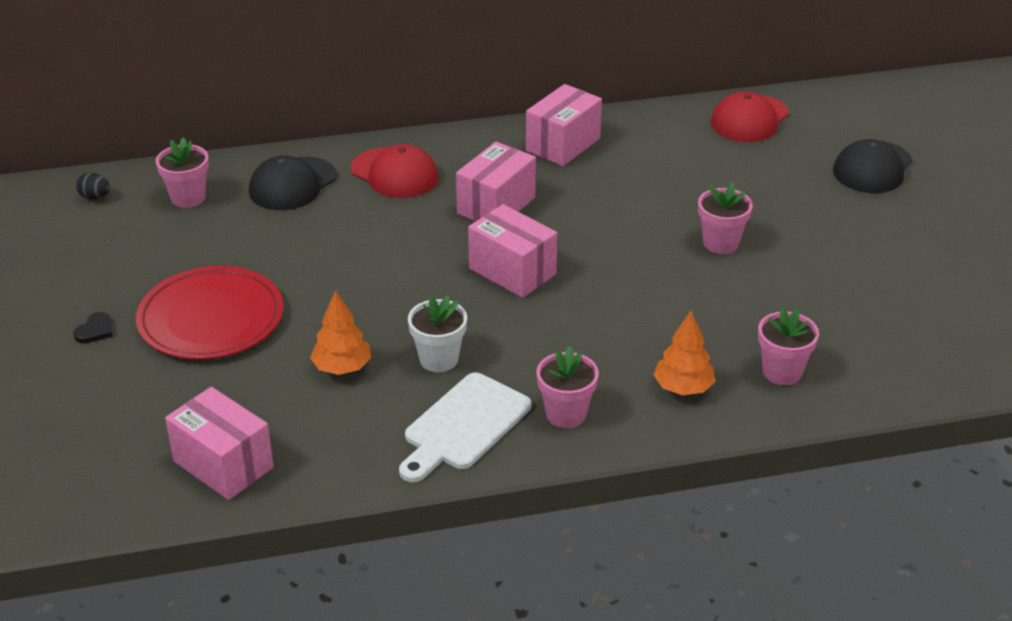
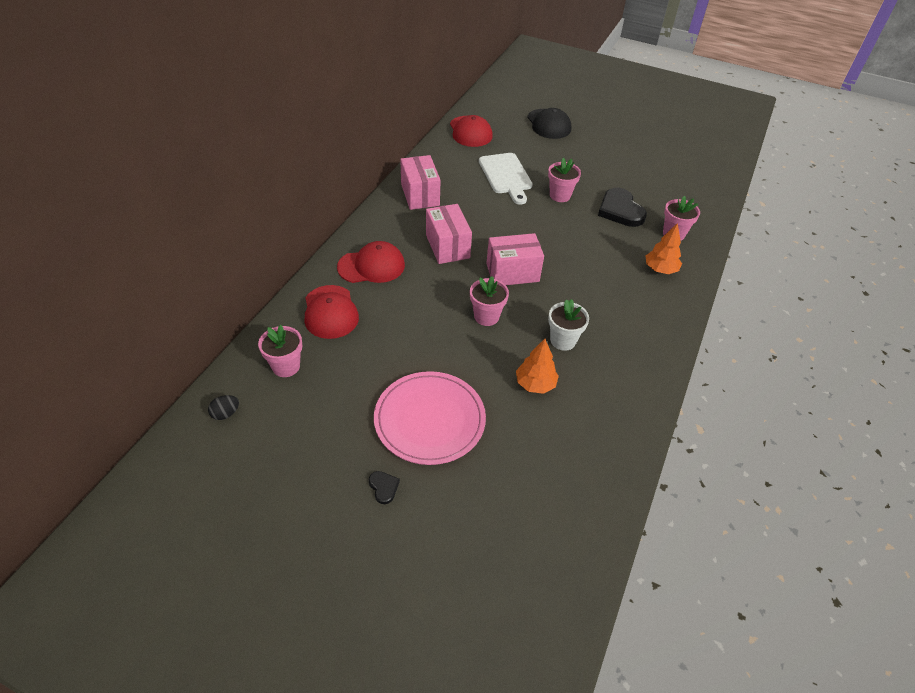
camera: 55 degrees left, 10 degrees up
red plate [136,266,283,360] -> pink plate [374,371,486,465]
pink box [165,387,274,500] -> none
black cap [249,155,337,210] -> red cap [305,285,359,339]
white cutting board [399,373,531,482] -> white cutting board moved to [479,153,533,205]
pink flower pot [536,346,599,428] -> pink flower pot moved to [470,276,509,326]
none -> black heart [598,188,647,227]

